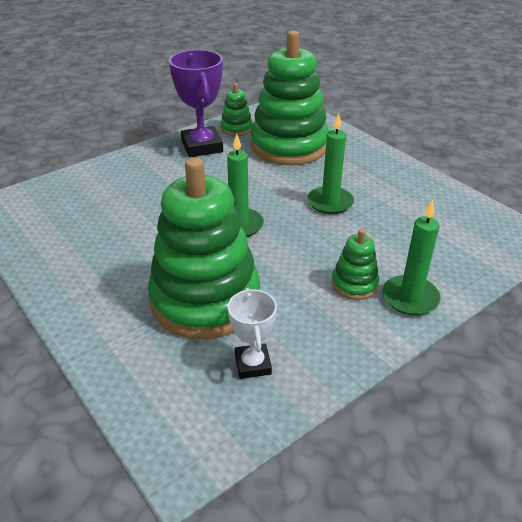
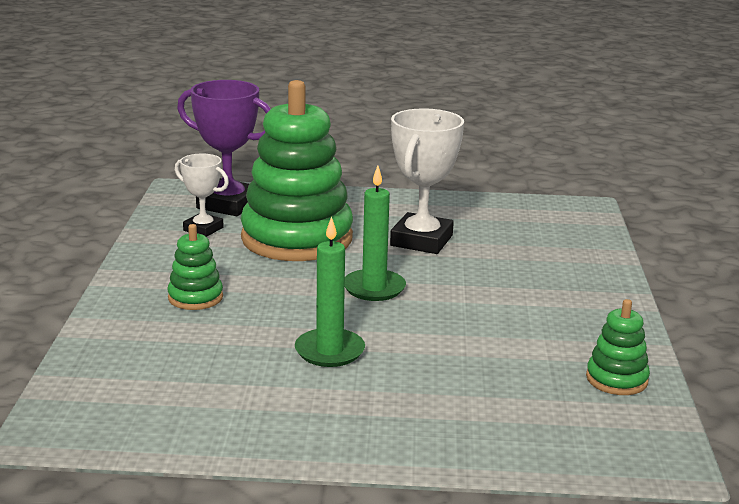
camera: 130 degrees right, 15 degrees down
purple trophy [169,50,223,157] -> purple trophy moved to [177,80,271,216]
green stacking toy [251,30,329,165] -> none
green candle [383,200,440,315] -> none
none -> white trophy [390,108,464,254]

